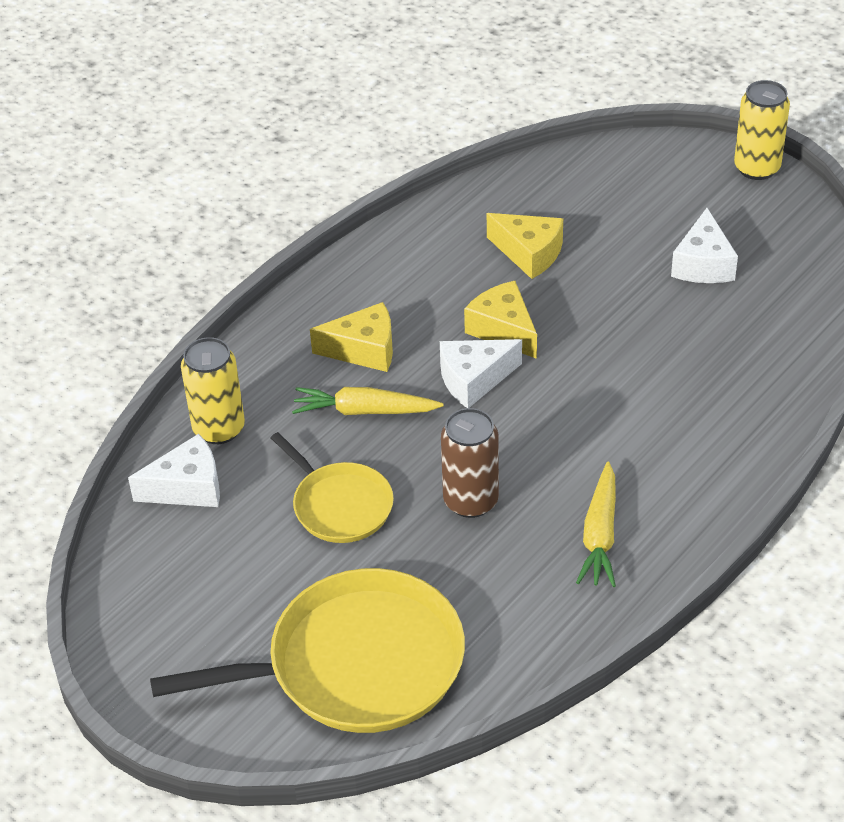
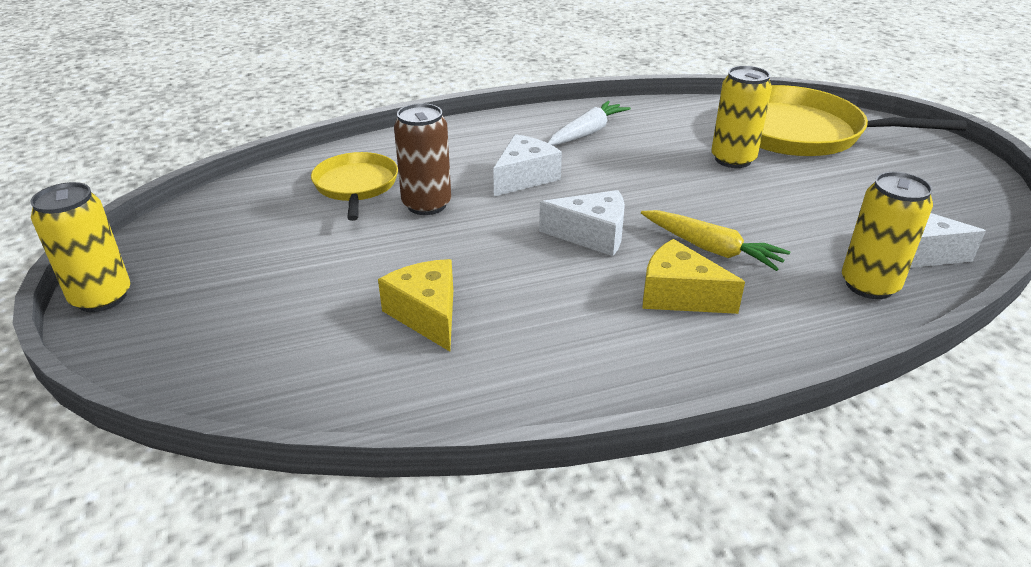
camera: 150 degrees left, 10 degrees down
yellow pan [271,432,394,543] -> yellow pan moved to [311,152,398,221]
brown can [441,408,499,518] -> brown can moved to [394,103,451,215]
yellow cheese [464,281,537,359] -> none
yellow carrot [576,462,616,587] -> white carrot [548,101,631,145]
white cheese [671,208,738,283] -> white cheese moved to [493,134,562,197]
none -> yellow can [711,66,772,168]

